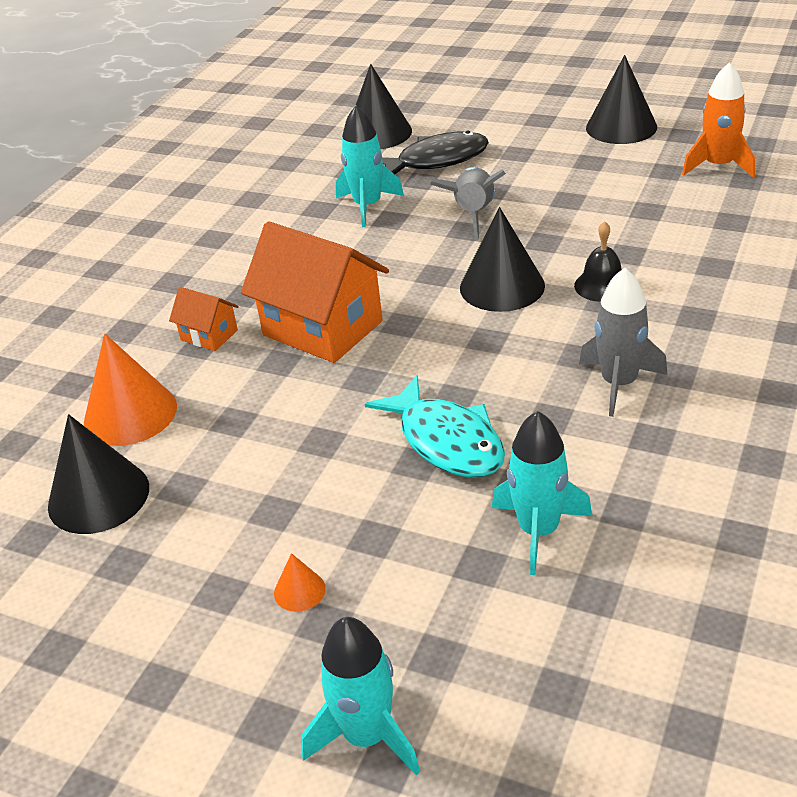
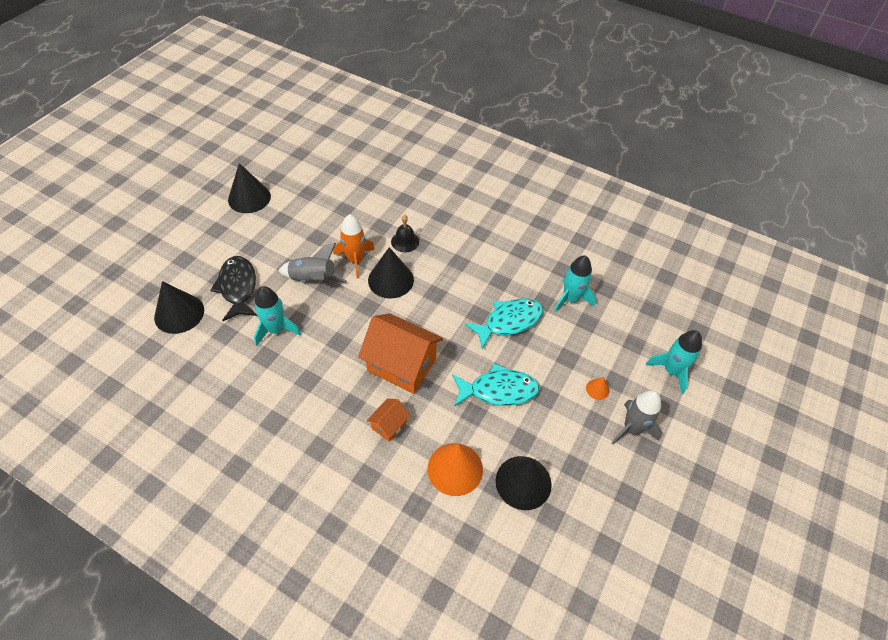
camera: 90 degrees left, 15 degrees up
orange house [241,221,389,363] -> orange house turned 75 degrees clockwise [358,313,443,394]
grey rocket [579,268,667,417] -> grey rocket moved to [612,390,662,445]
orange rocket [682,62,755,178] -> orange rocket moved to [334,214,375,278]
none -> turquoise fish [452,363,540,407]

